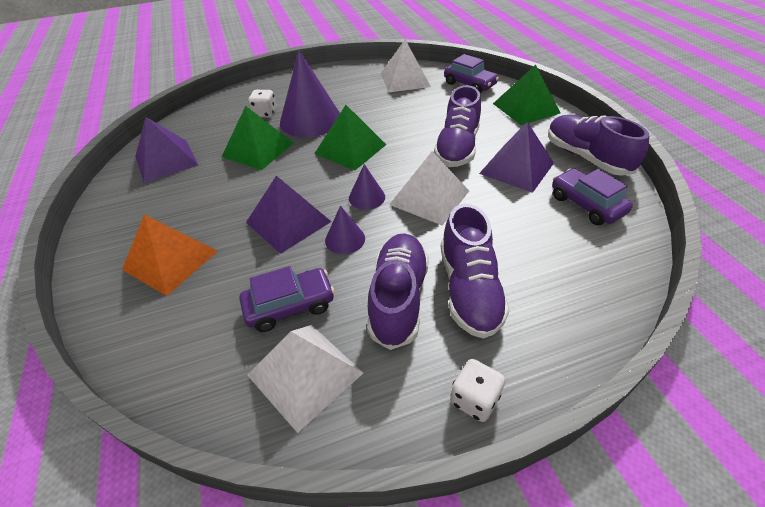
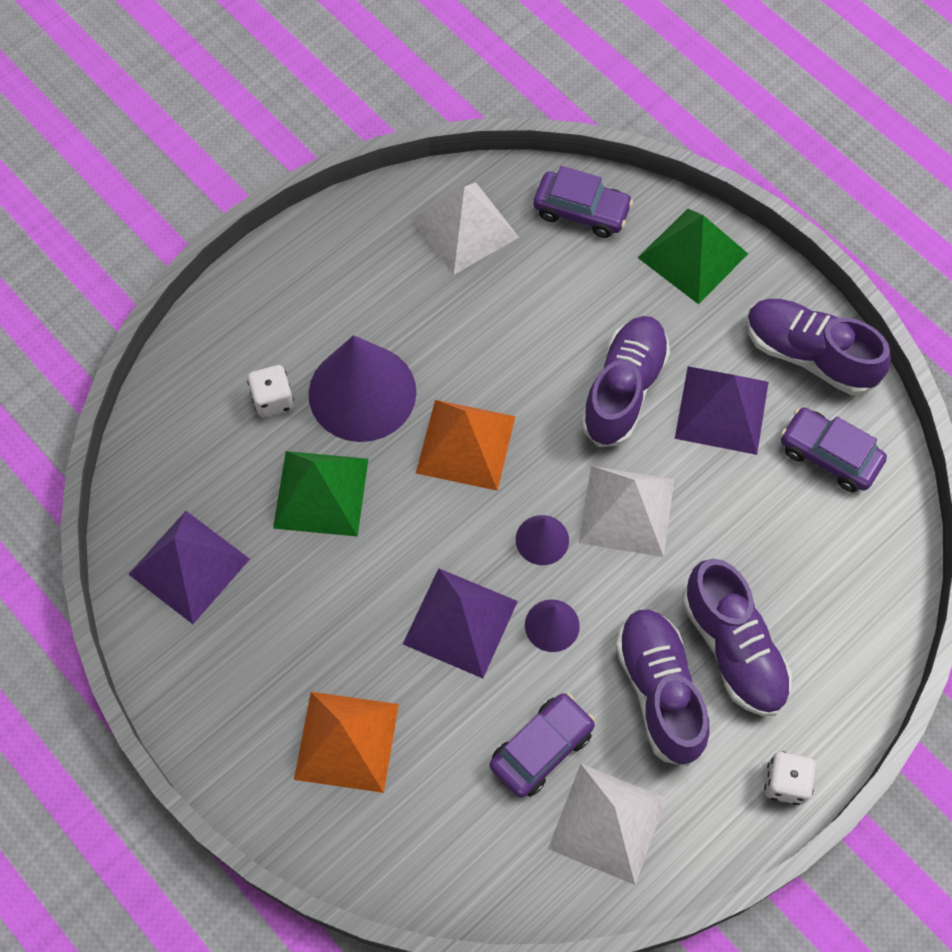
camera: 25 degrees left, 20 degrees up
green pyramid [314,105,386,171] -> orange pyramid [416,400,515,491]
purple shoe [434,85,481,167] -> purple shoe turned 150 degrees counterclockwise [581,316,670,447]

